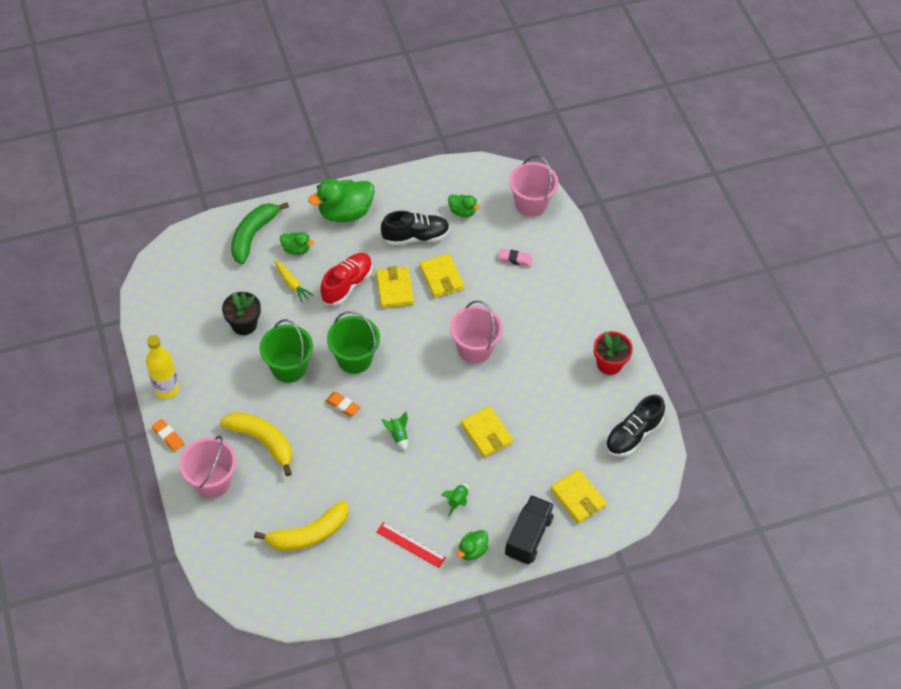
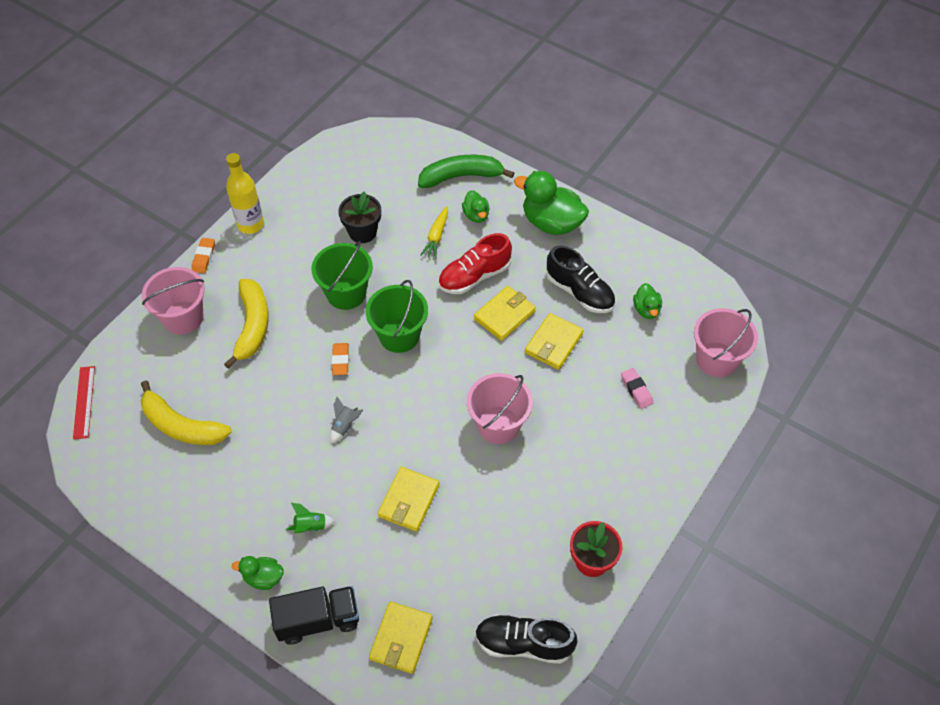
camera: 55 degrees right, 0 degrees up
red shoe [320,253,373,306] -> red shoe turned 150 degrees clockwise [438,233,512,294]
red ruler [377,522,446,568] -> red ruler moved to [73,366,95,439]
green rocket [382,411,408,451] -> grey rocket [330,397,363,443]

